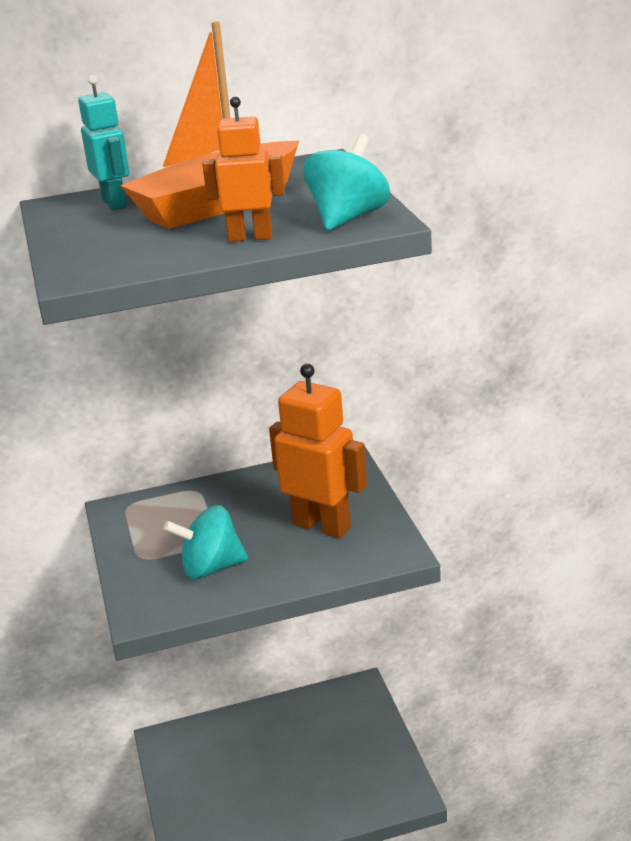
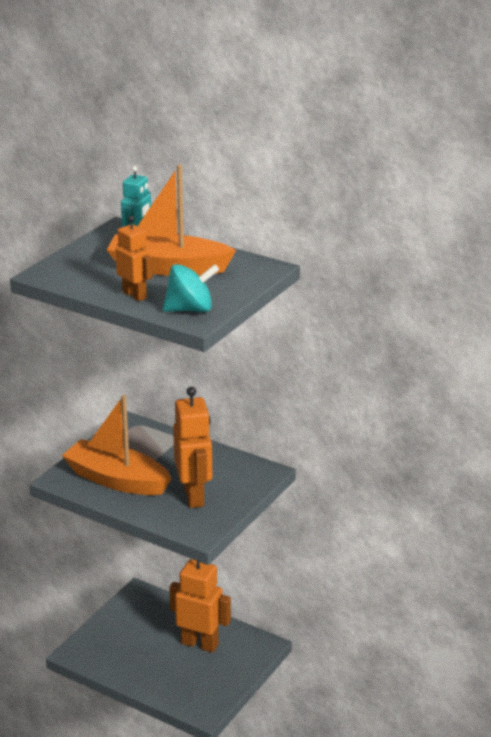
camera: 45 degrees right, 0 degrees up
turquoise spinning top [164,505,248,579] -> orange boat [62,395,172,495]
none -> orange robot [169,559,231,653]

